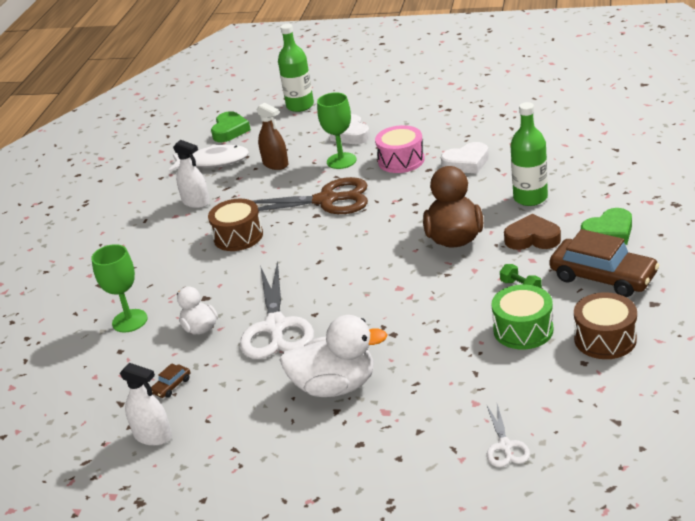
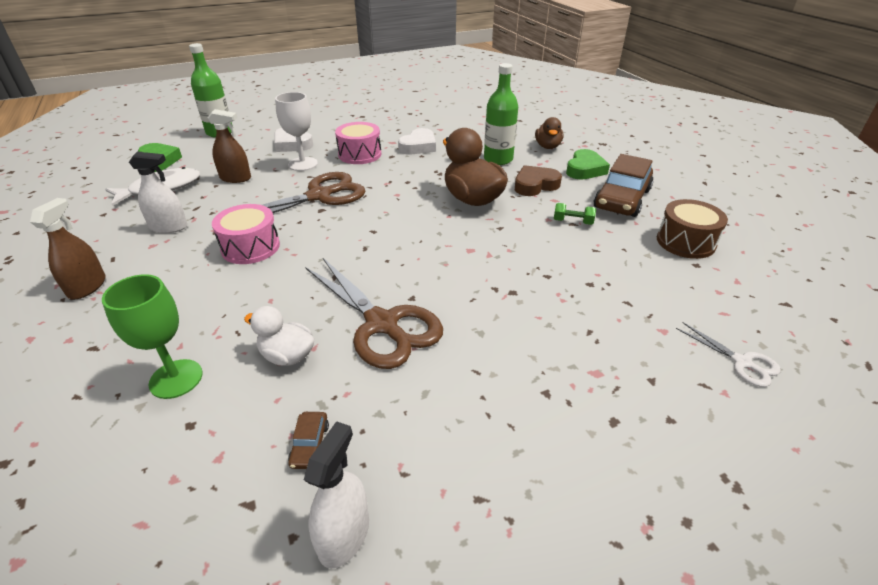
camera: 40 degrees left, 5 degrees up
white spray bottle [120,363,172,446] -> white spray bottle turned 60 degrees counterclockwise [304,421,369,569]
brown drum [208,199,263,251] -> pink drum [212,204,280,264]
white scissors [240,261,314,359] -> brown scissors [305,258,443,369]
white duck [280,315,387,397] -> none
green goblet [317,92,357,169] -> white goblet [275,92,318,171]
green drum [492,285,553,349] -> none
brown car [549,229,659,297] -> brown car turned 120 degrees clockwise [594,154,653,217]
none -> brown spray bottle [30,198,106,299]
none -> brown duck [535,117,563,149]

